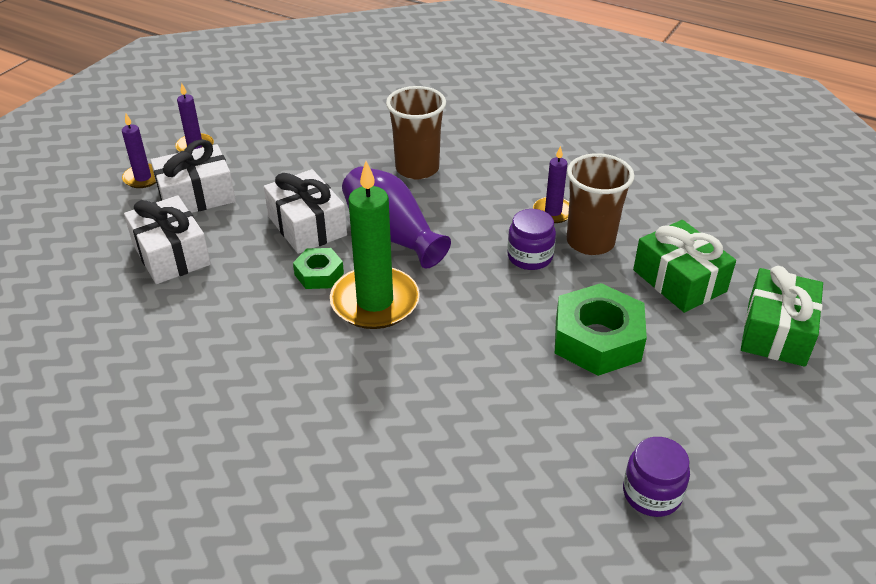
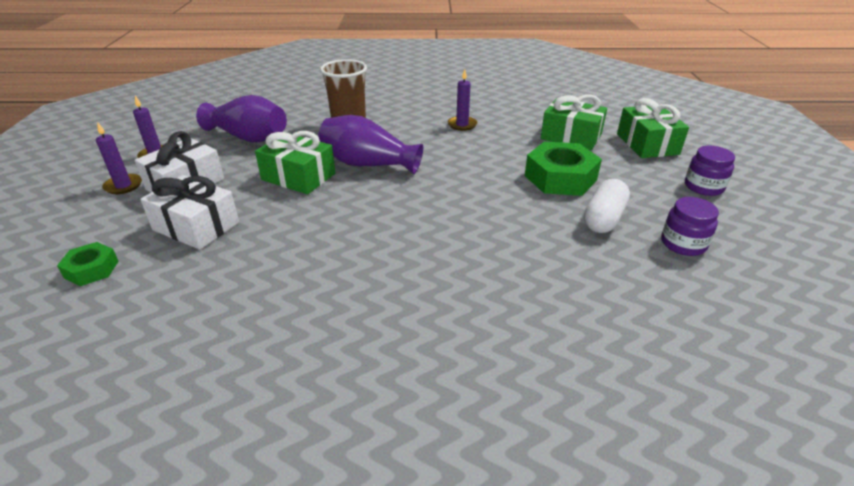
camera: 30 degrees left, 5 degrees down
white gift [264,169,347,254] -> green gift [255,131,335,194]
green nut [293,248,344,289] -> green nut moved to [57,242,119,286]
green candle [330,161,420,329] -> none
purple jar [507,209,556,270] -> purple jar moved to [685,146,735,196]
brown cup [567,153,634,255] -> none
none -> purple vase [196,95,287,142]
none -> white capsule [584,179,630,233]

